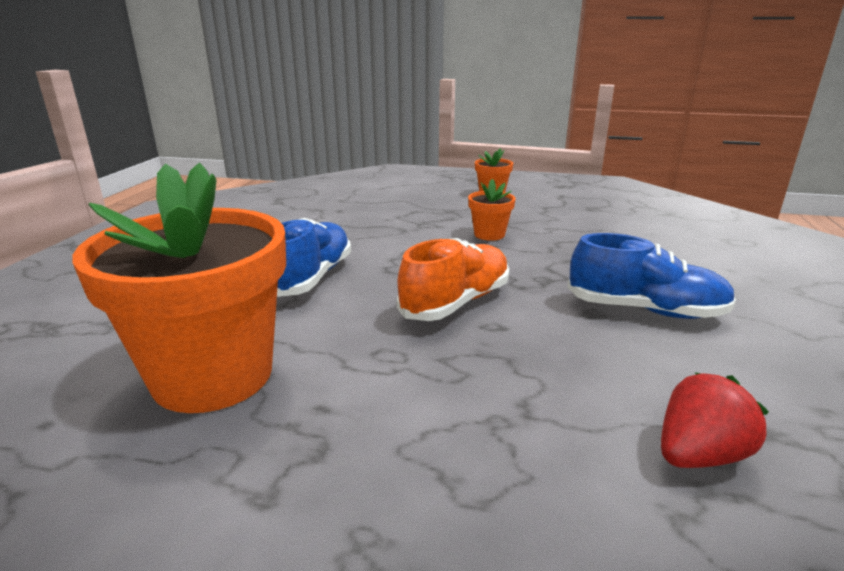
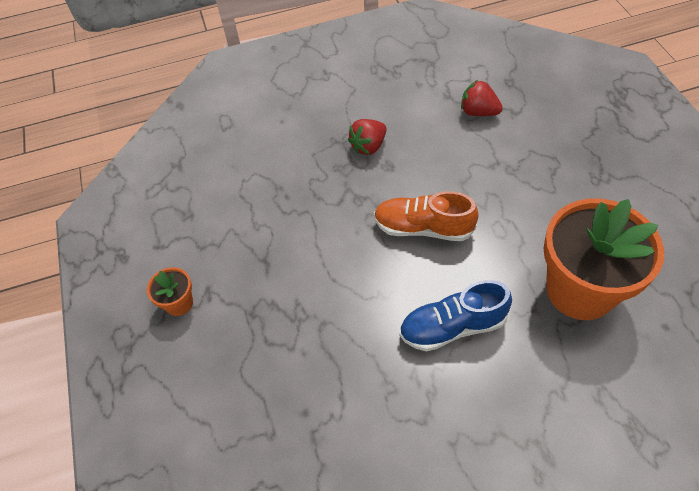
camera: 115 degrees left, 30 degrees up
orange flower pot [468,179,515,241] -> none
blue shoe [567,233,736,319] -> red strawberry [348,119,387,155]

